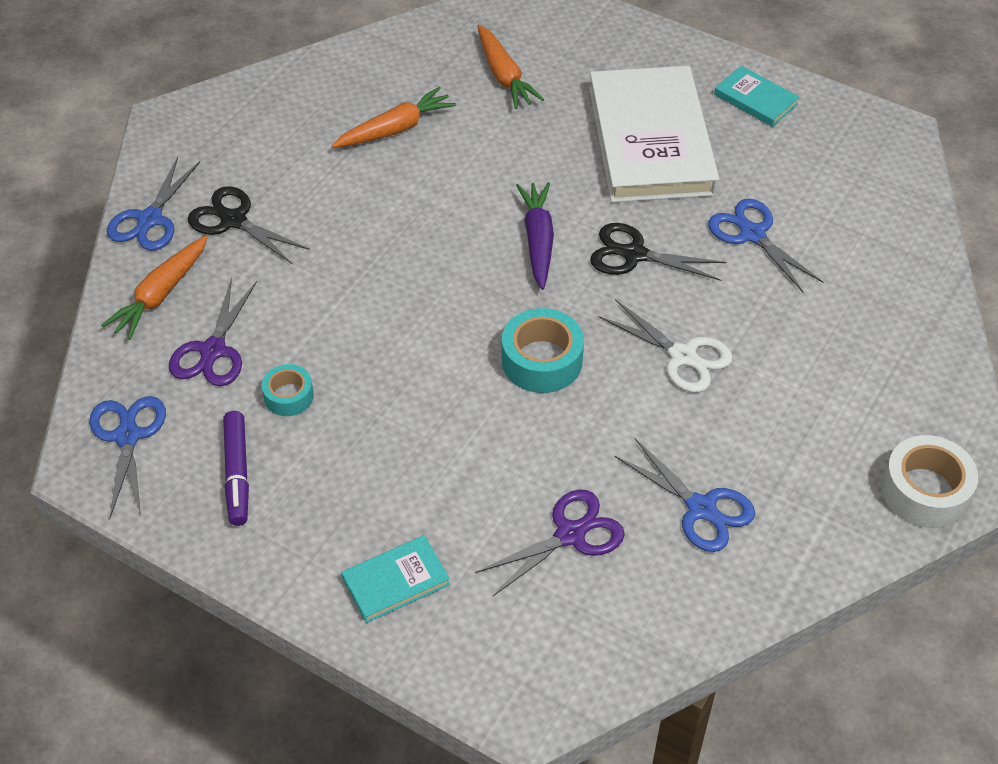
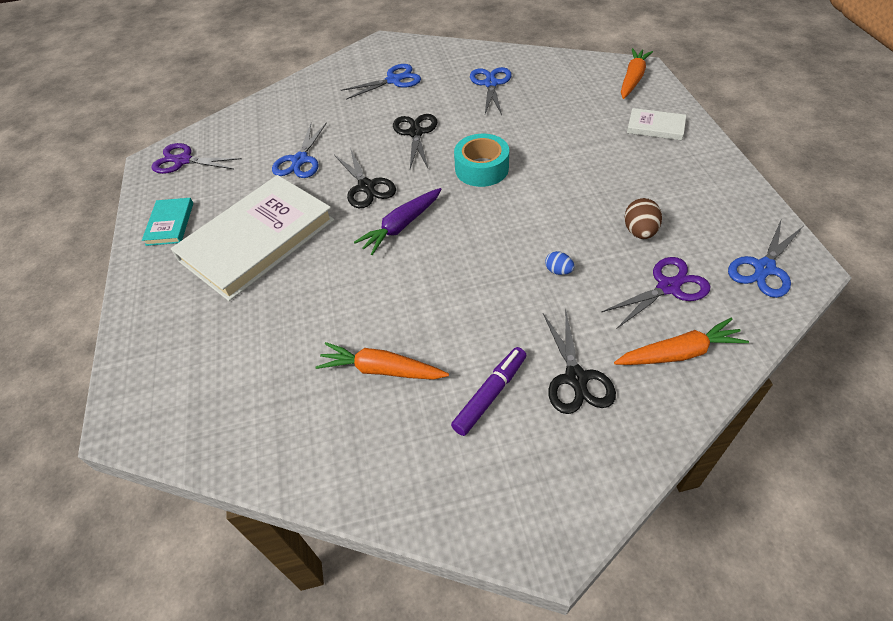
camera: 130 degrees left, 0 degrees up
blue scissors [107,157,200,251] -> blue scissors moved to [341,64,421,100]
purple marker [223,411,249,526] -> purple marker moved to [451,347,526,436]
turquoise tape [262,364,314,416] -> brown egg [624,198,662,239]
turquoise book [341,535,450,623] -> white book [627,108,686,140]
purple scissors [475,489,625,596] -> purple scissors moved to [152,143,242,174]
orange carrot [477,25,545,109] -> orange carrot moved to [621,48,653,99]
white scissors [599,299,733,393] -> black scissors [393,114,437,169]
white tape [881,435,978,528] -> none
none -> blue egg [545,251,574,275]

